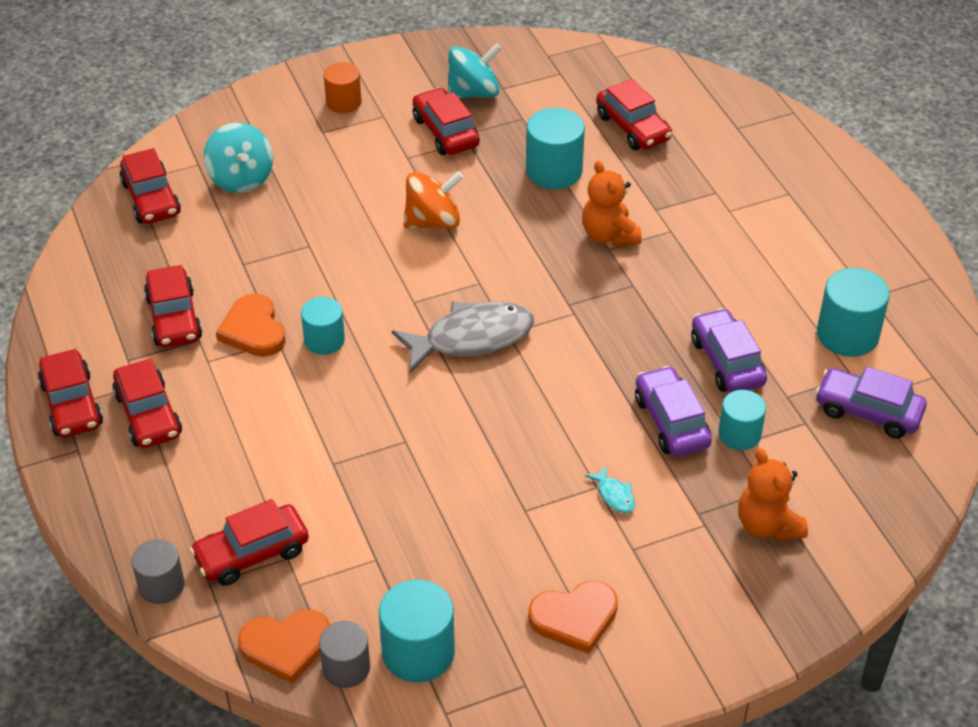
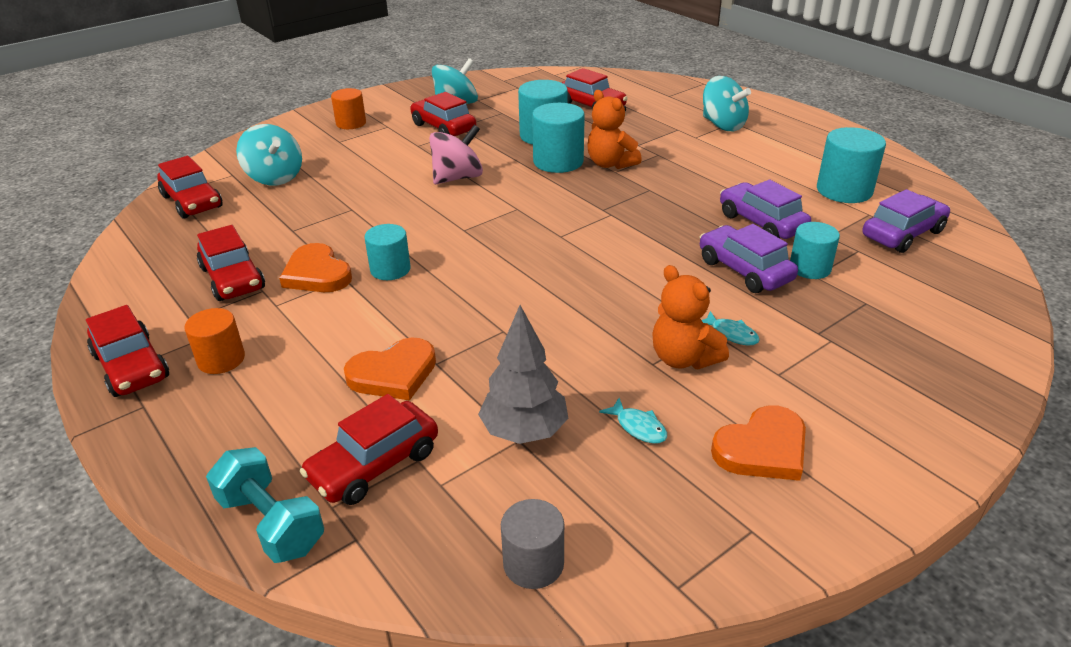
camera: 15 degrees left, 10 degrees down
red car [112,359,182,448] -> orange cylinder [185,308,245,374]
grey cylinder [131,539,185,604] -> turquoise dumbbell [206,447,324,563]
orange heart [238,610,330,684] -> orange heart moved to [344,337,436,400]
turquoise cylinder [379,580,455,682] -> turquoise cylinder moved to [532,103,585,173]
grey fish [392,301,534,373] -> none
orange spinning top [404,171,464,228] -> pink spinning top [429,125,483,184]
orange teddy bear [738,449,808,541] -> orange teddy bear moved to [652,265,729,369]
purple car [815,367,927,439] -> purple car turned 135 degrees clockwise [863,189,950,253]
none -> grey tree [478,305,569,444]
none -> turquoise fish [599,398,667,444]
none -> turquoise spinning top [703,76,751,131]

